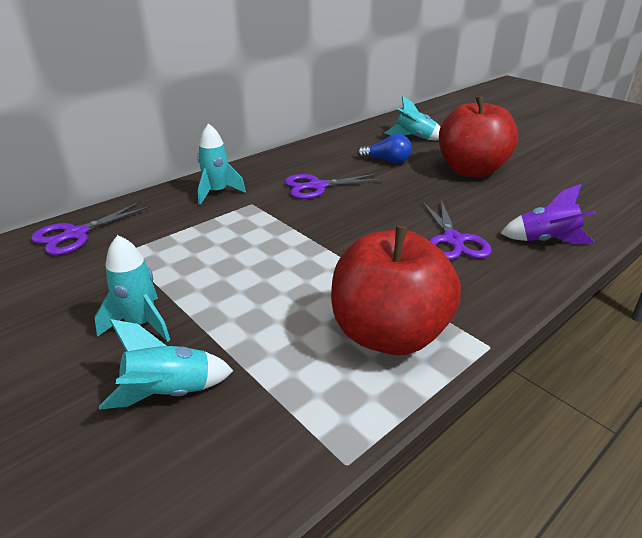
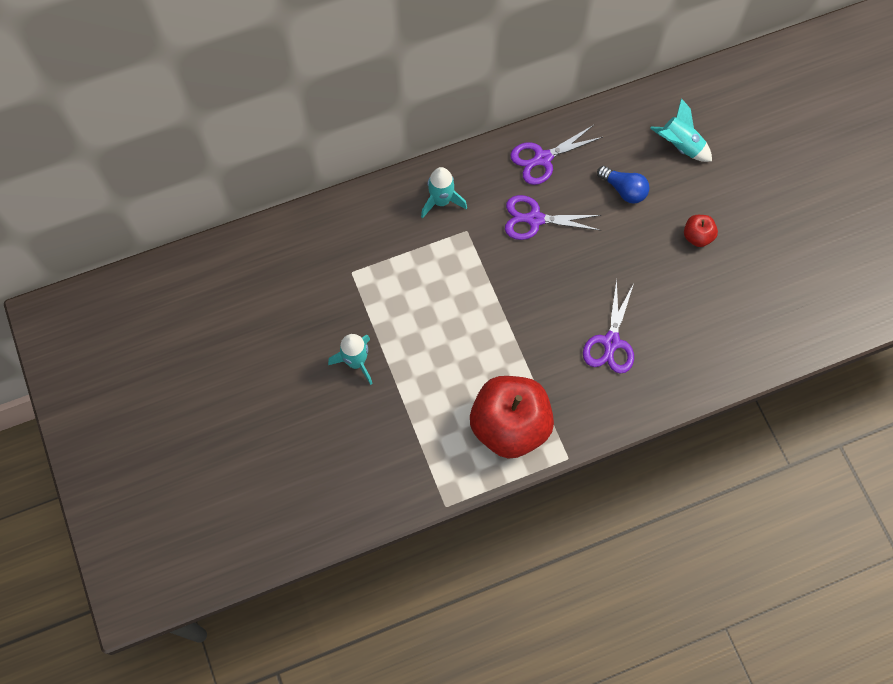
camera: 20 degrees right, 35 degrees up
purple scissors [31,201,151,255] -> purple scissors moved to [510,125,603,185]
turquoise rocket [99,319,233,410] -> none
red apple [439,96,518,178] -> red apple [684,215,718,247], size x0.43
purple rocket [500,184,596,245] -> none

